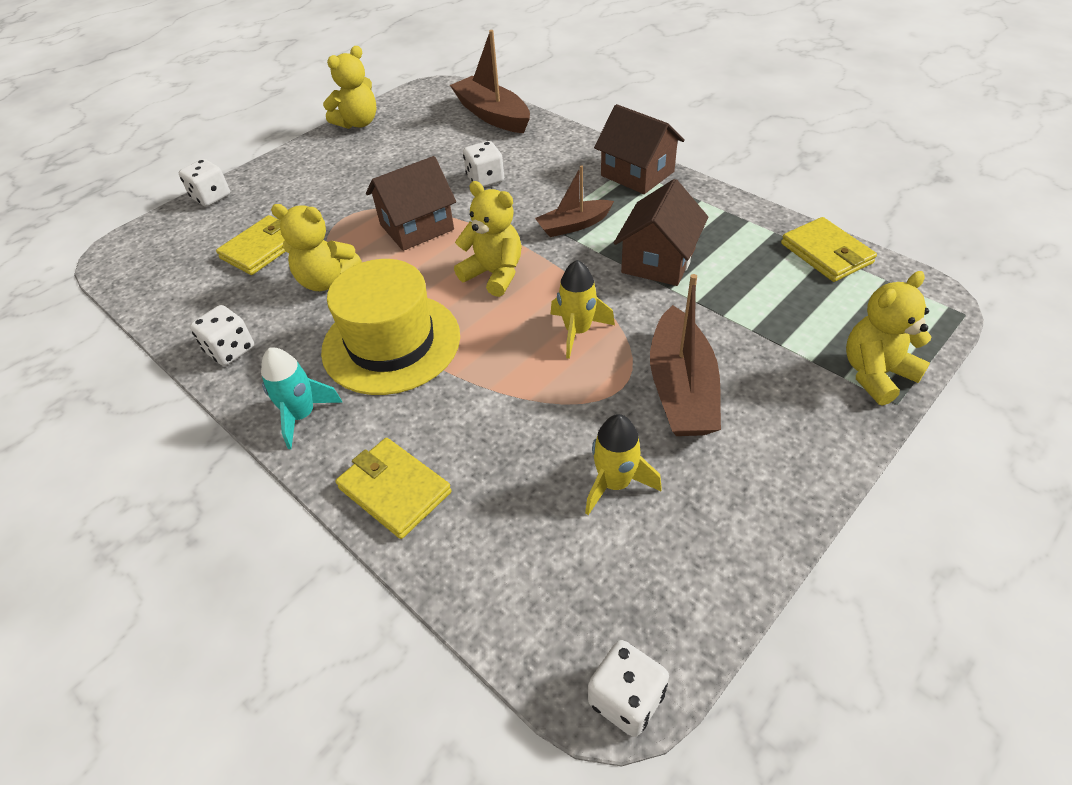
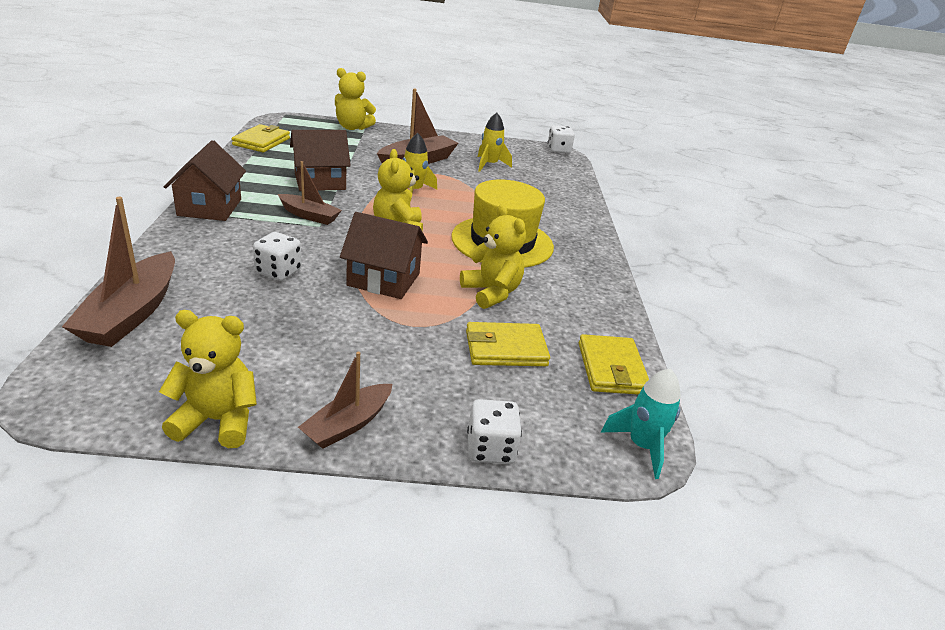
camera: 140 degrees left, 15 degrees down
white dice [190,305,254,366] -> none
turquoise rocket [261,347,343,449] -> turquoise rocket moved to [601,368,681,479]
yellow wallet [336,438,452,539] -> yellow wallet moved to [579,334,649,395]
none -> brown boat [298,352,392,449]

